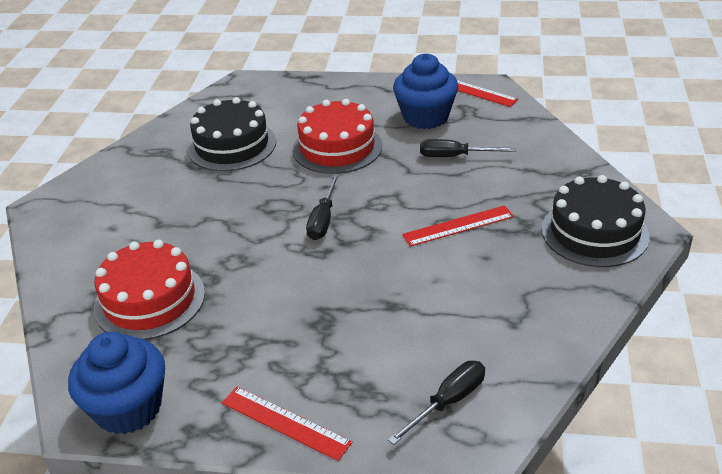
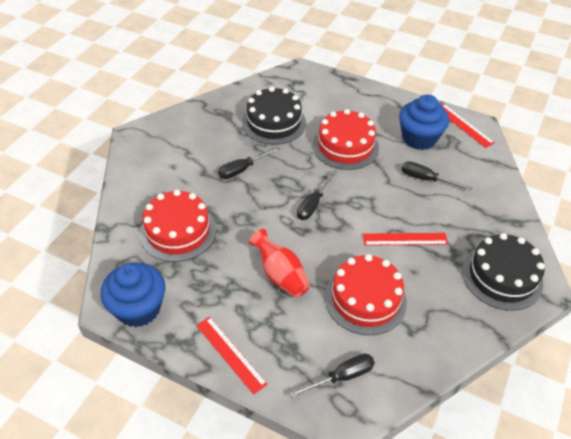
camera: 15 degrees right, 10 degrees up
none -> black screwdriver [218,147,280,179]
none -> red vase [249,229,310,298]
none -> red cake [325,254,407,335]

